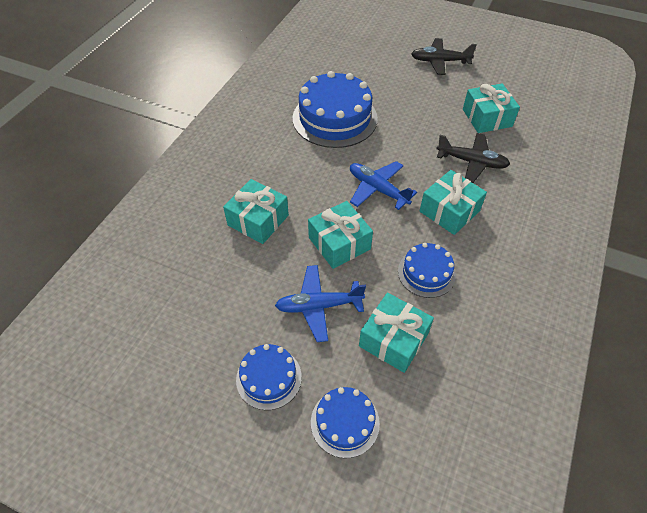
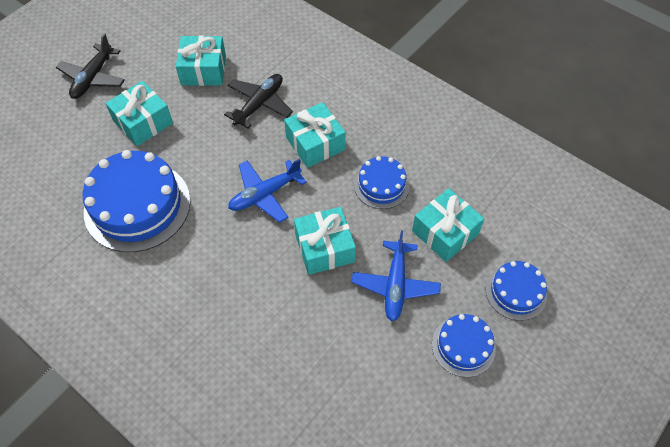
camera: 75 degrees left, 5 degrees up
turquoise gift [223,179,289,244] -> turquoise gift moved to [105,81,173,146]

